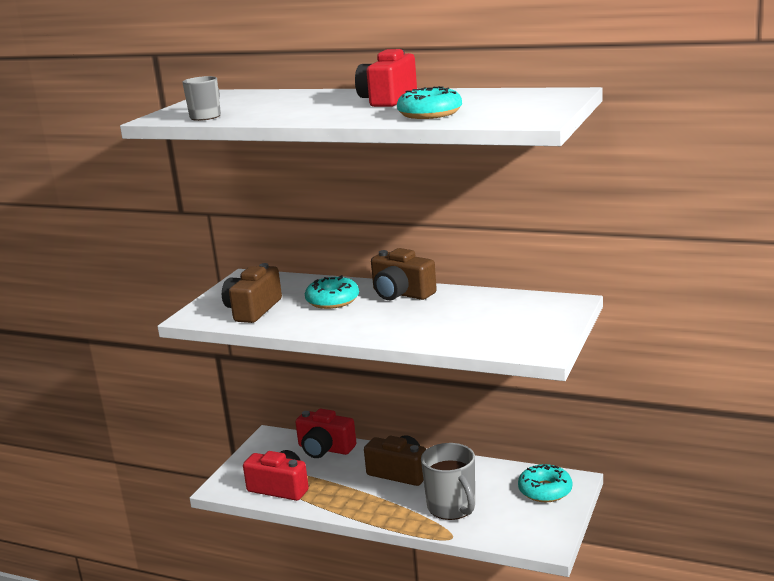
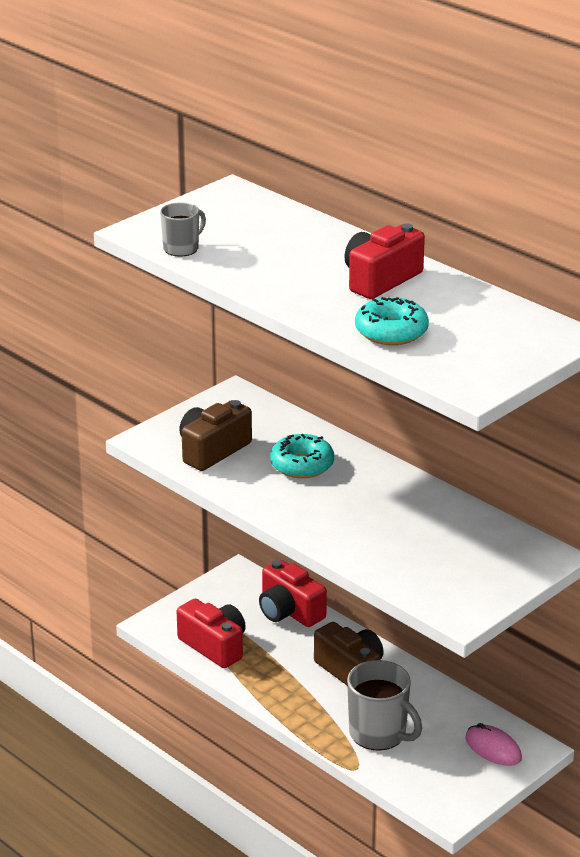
camera: 20 degrees right, 10 degrees up
brown camera [371,248,437,300] -> none
grey mug [421,443,475,520] -> grey mug turned 45 degrees counterclockwise [347,660,422,751]
turquoise donut [518,464,572,502] -> pink mouse [465,723,522,766]

